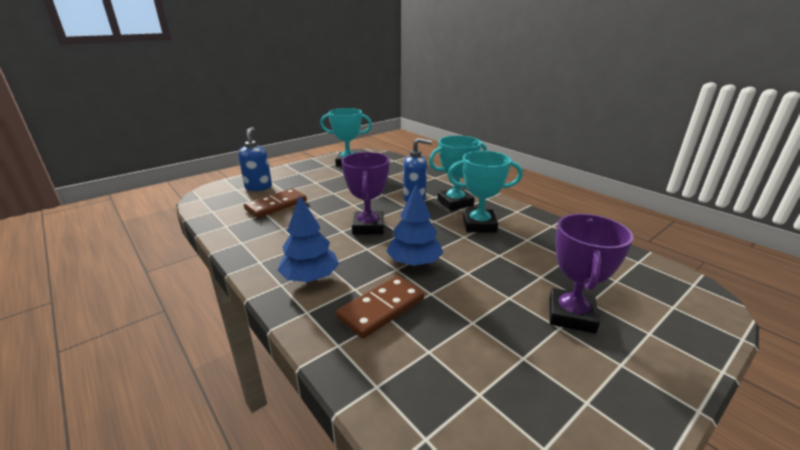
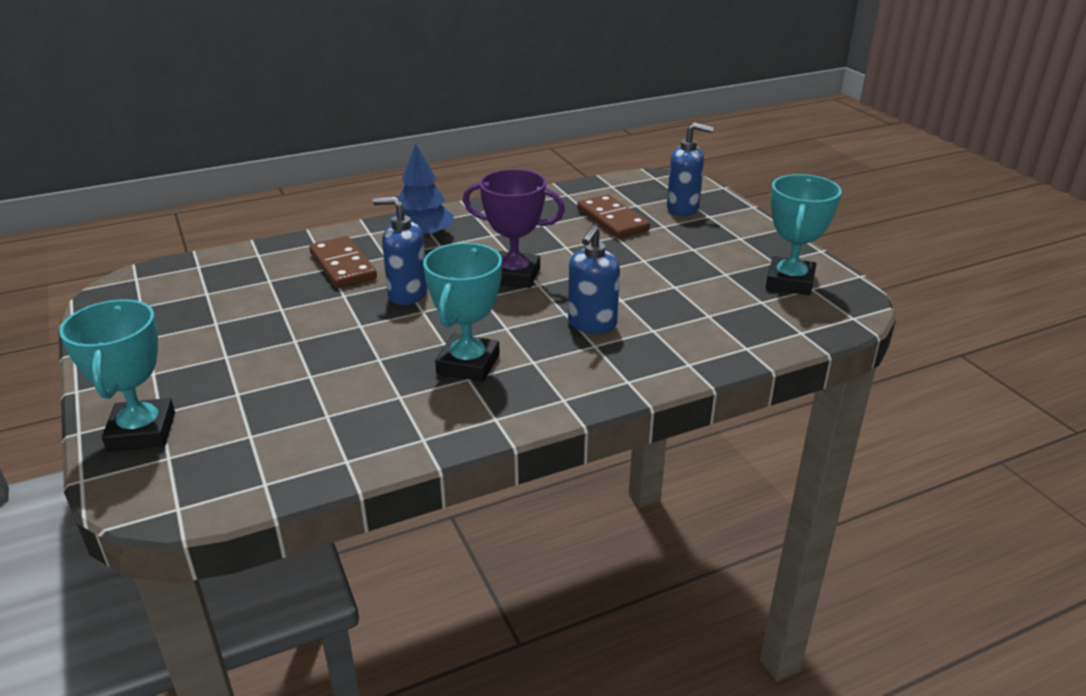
camera: 105 degrees right, 5 degrees up
blue tree [386,184,443,266] -> blue soap dispenser [373,197,428,305]
turquoise trophy [429,136,487,211] -> turquoise trophy moved to [59,299,175,452]
purple trophy [549,214,634,334] -> none

